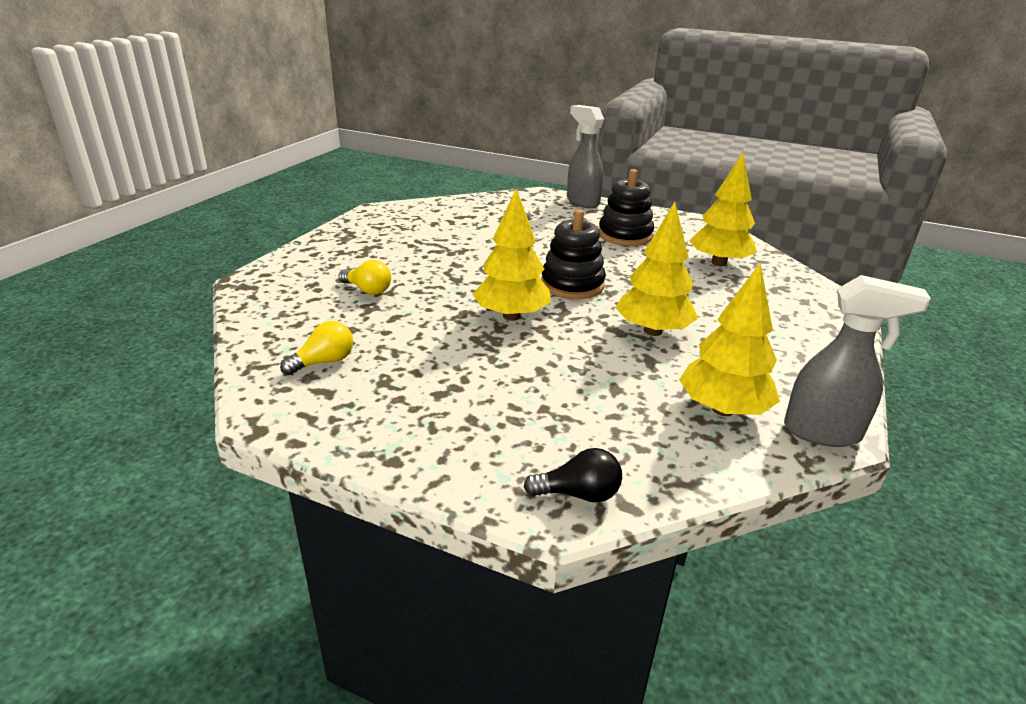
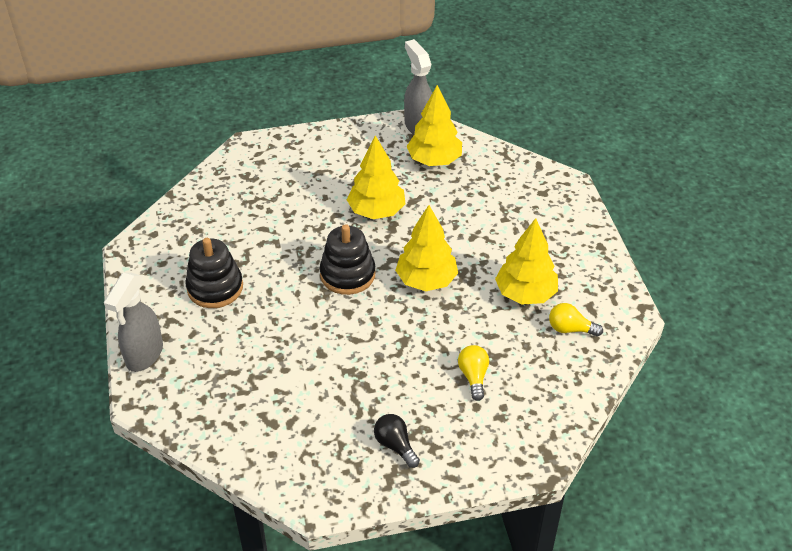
camera: 125 degrees left, 15 degrees up
black light bulb [524,448,622,503] -> black light bulb moved to [374,414,420,468]
yellow tree [689,153,757,266] -> yellow tree moved to [495,218,558,305]

